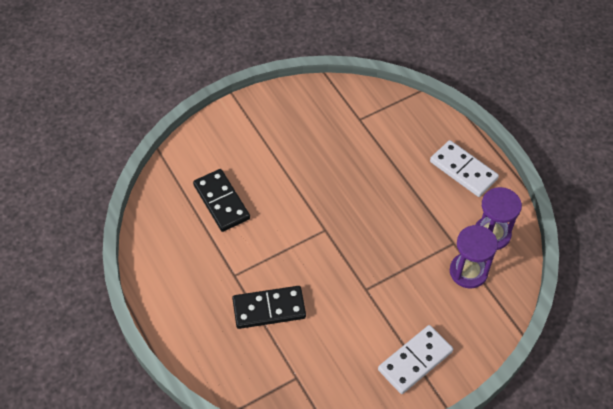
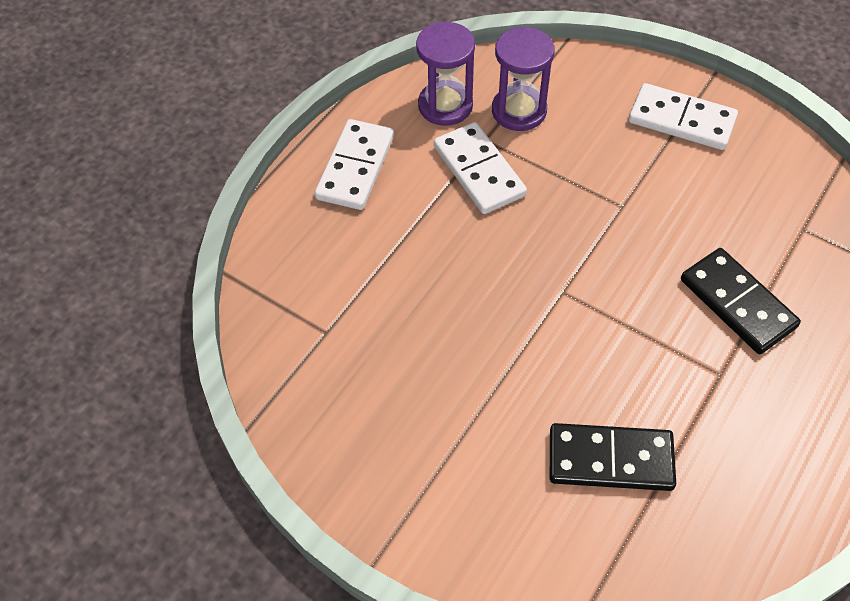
camera: 115 degrees left, 0 degrees up
black domino [193,169,250,232] -> black domino turned 60 degrees clockwise [550,423,676,491]
none -> white domino [434,122,527,214]

